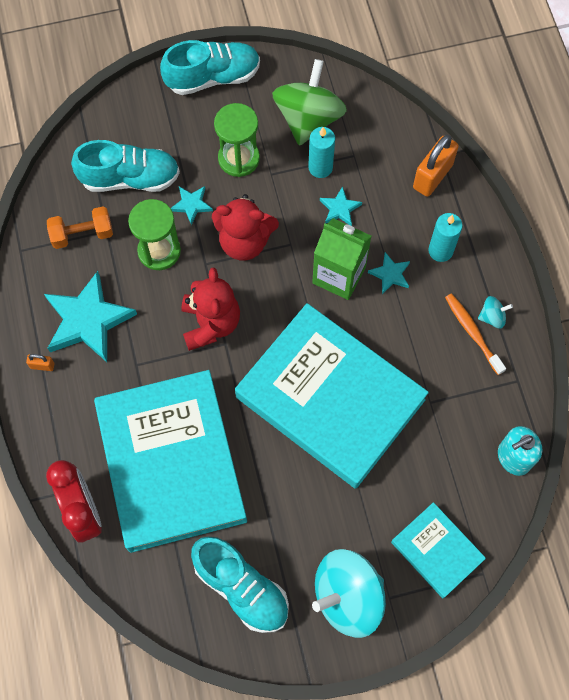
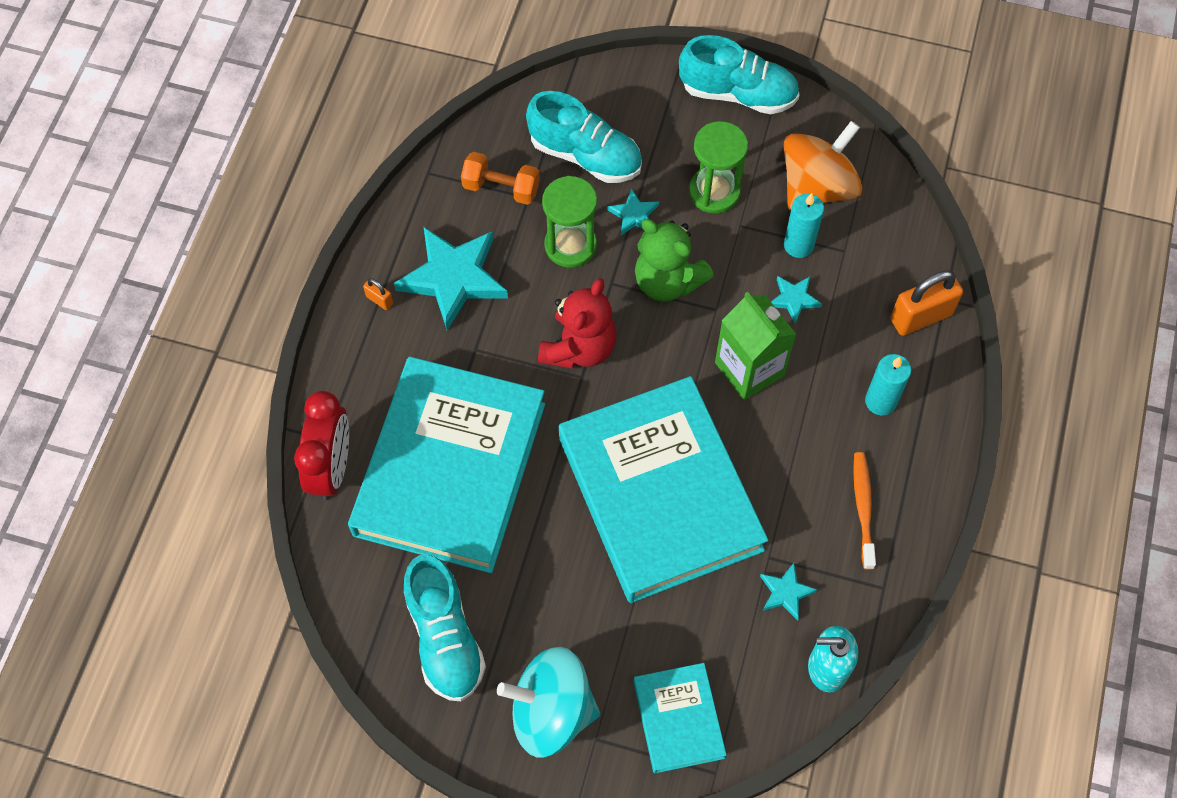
camera: 30 degrees right, 5 degrees down
red teddy bear [212,194,279,261] -> green teddy bear [635,219,714,302]
green spinning top [272,59,347,146] -> orange spinning top [783,121,862,210]
turquoise star [368,252,410,294] -> turquoise star moved to [760,563,817,621]
turquoise spinning top [478,296,513,329] -> none

